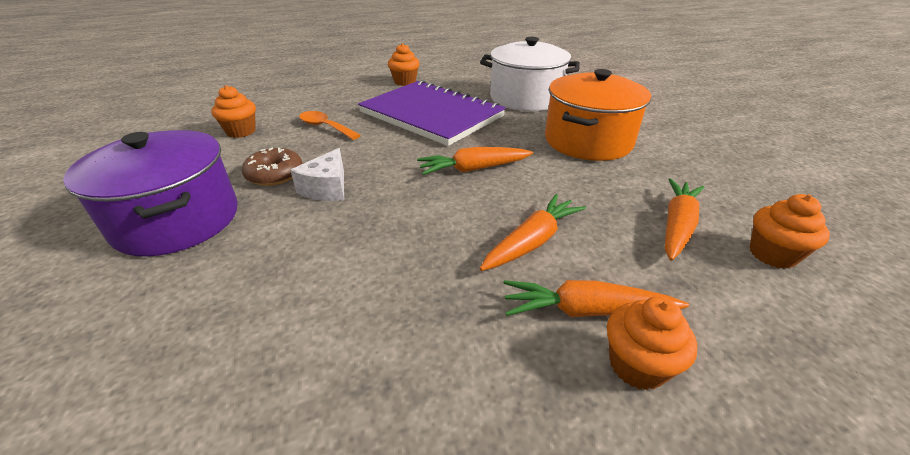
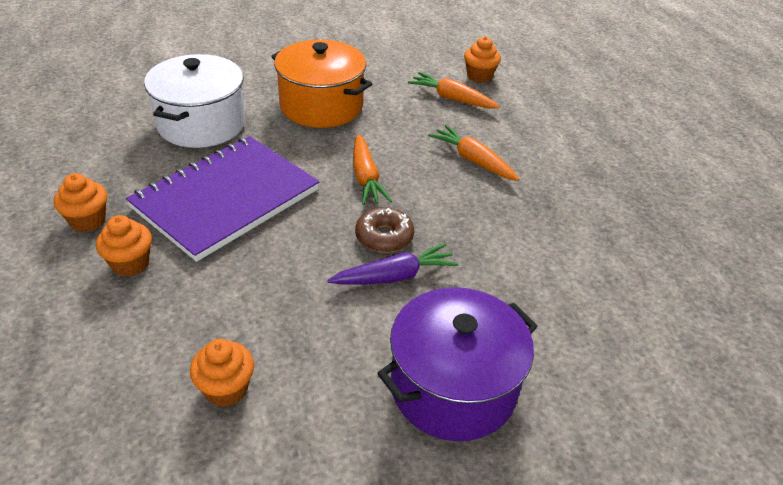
camera: 90 degrees left, 5 degrees up
brown donut [242,148,302,186] -> brown donut moved to [355,207,414,253]
white cheese [290,148,344,201] -> purple carrot [327,243,459,285]
orange spoon [299,111,361,140] -> none
orange carrot [503,280,689,317] -> none
orange cupcake [607,297,697,390] -> orange cupcake moved to [96,215,152,276]

